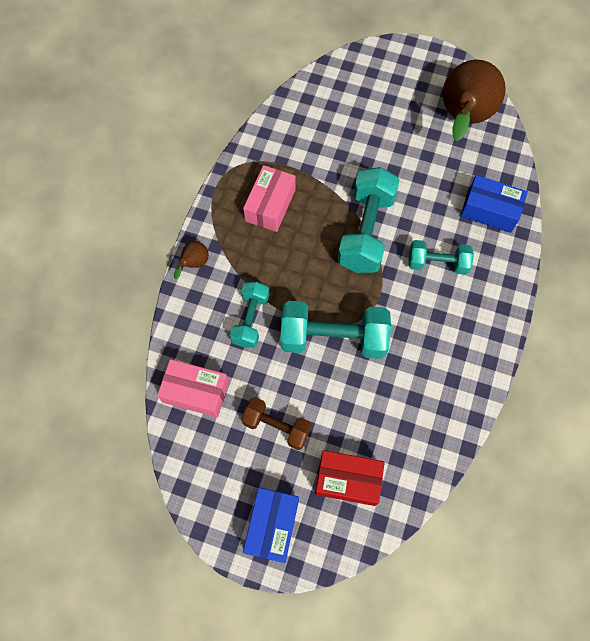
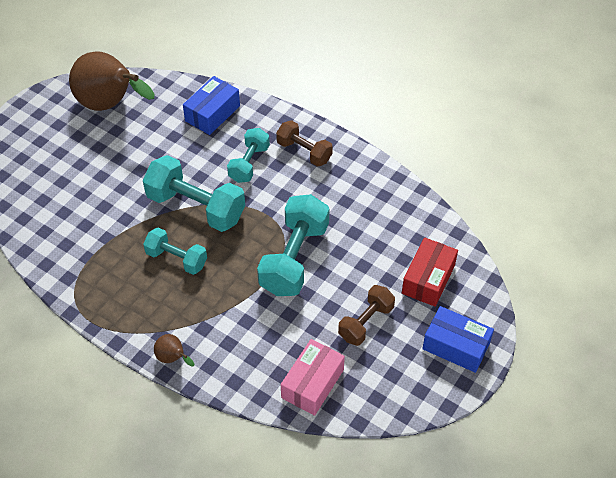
camera: 75 degrees left, 15 degrees down
turquoise dumbbell [230,282,269,348] -> turquoise dumbbell moved to [143,228,207,275]
pink box [243,165,296,232] -> none
none -> brown dumbbell [276,120,333,167]

